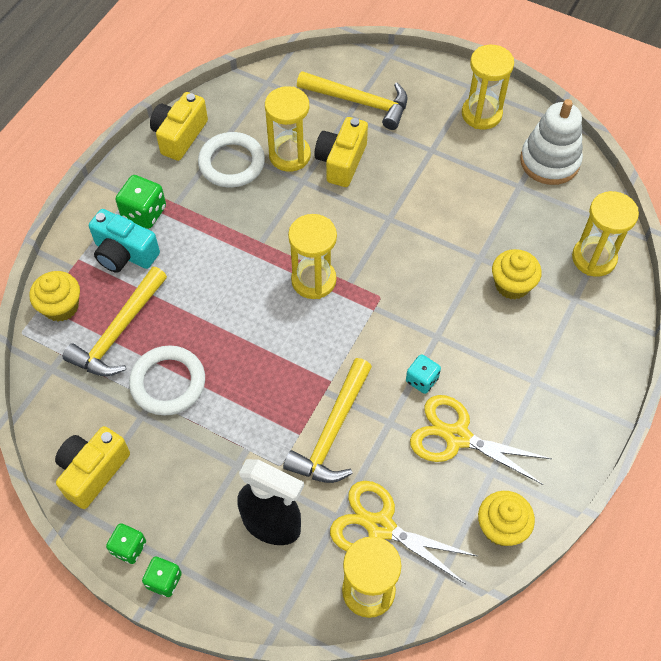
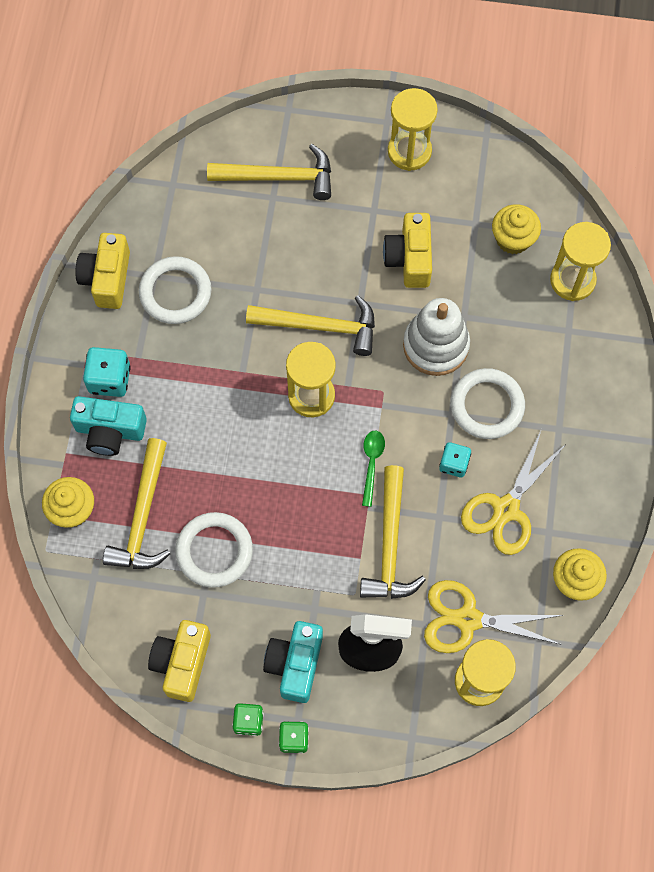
camera: 20 degrees left, 10 degrees up
green dice [115,175,166,229] -> turquoise dice [83,347,131,397]
yellow hourglass [265,86,311,172] -> none
yellow camera [314,117,368,187] -> yellow camera moved to [383,213,432,288]
yellow scissors [410,395,552,485] -> yellow scissors turned 60 degrees counterclockwise [461,431,566,555]
yellow cupcake [492,249,542,299] -> yellow cupcake moved to [492,204,541,254]
white stacking toy [520,99,583,185] -> white stacking toy moved to [403,298,470,376]
none -> yellow hammer [246,295,375,356]
none -> turquoise camera [263,621,323,703]
none -> green spoon [362,431,385,507]
none -> white ring [450,368,525,439]

